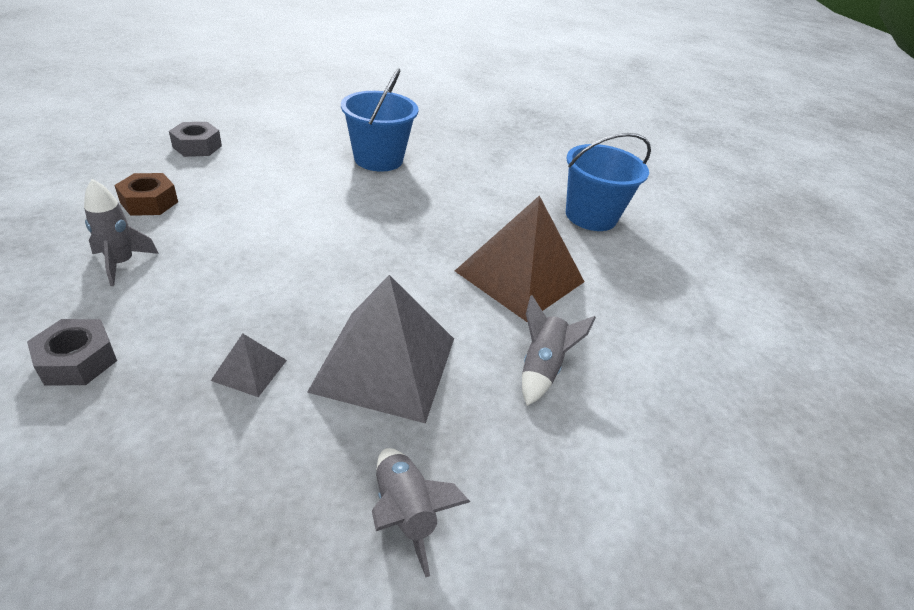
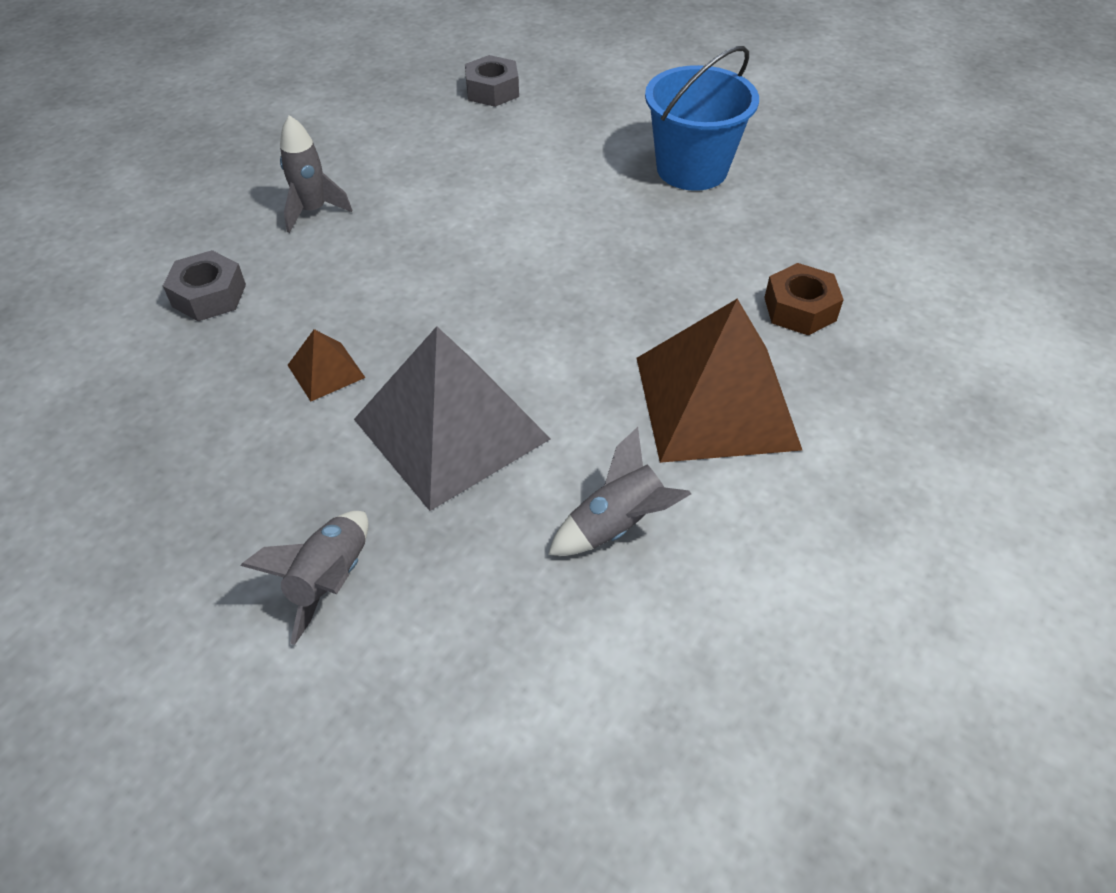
camera: 45 degrees right, 10 degrees up
brown nut [114,173,178,216] -> brown nut moved to [764,263,844,336]
grey pyramid [211,333,287,397] -> brown pyramid [288,329,365,401]
blue bucket [566,133,651,231] -> none

